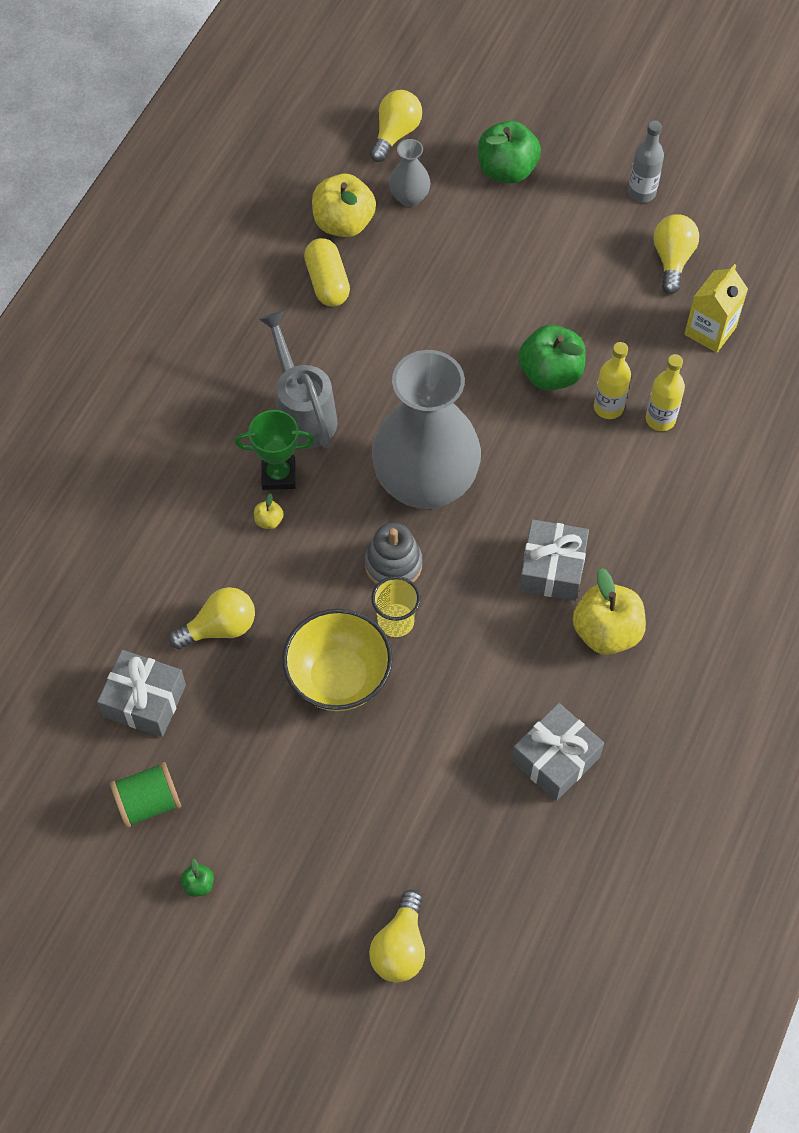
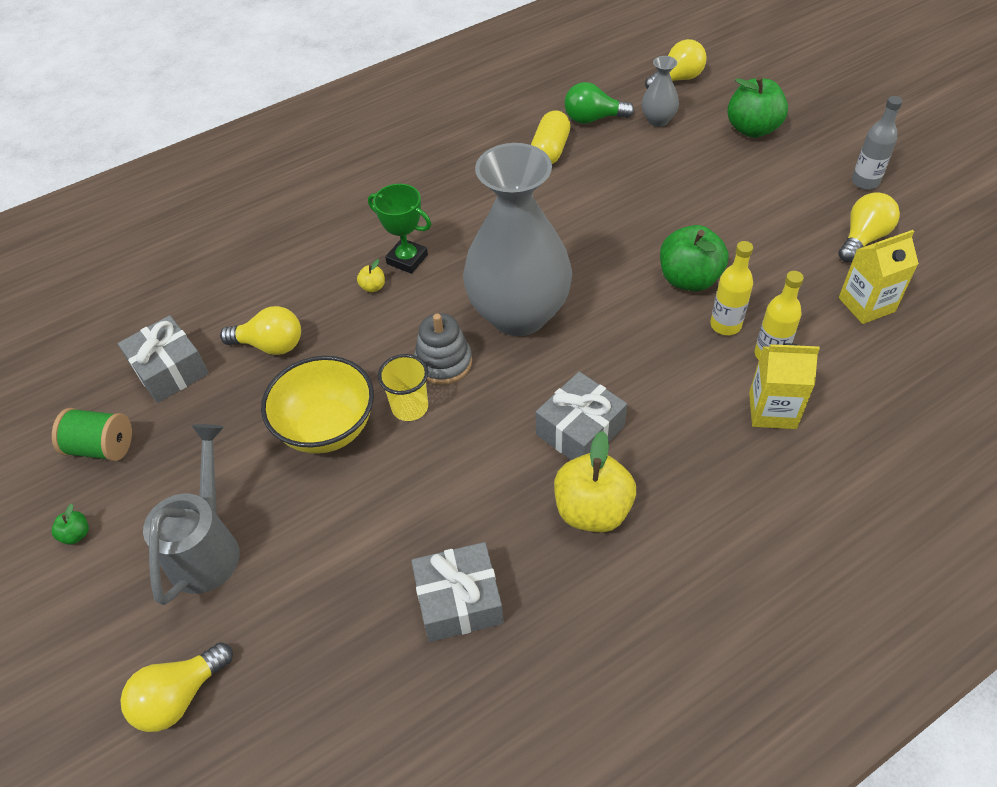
camera: 35 degrees right, 10 degrees down
grey watering can [259,311,337,449] -> grey watering can moved to [143,424,240,605]
yellow apple [312,174,376,237] -> green light bulb [565,82,634,124]
none -> yellow carton [749,343,820,429]

